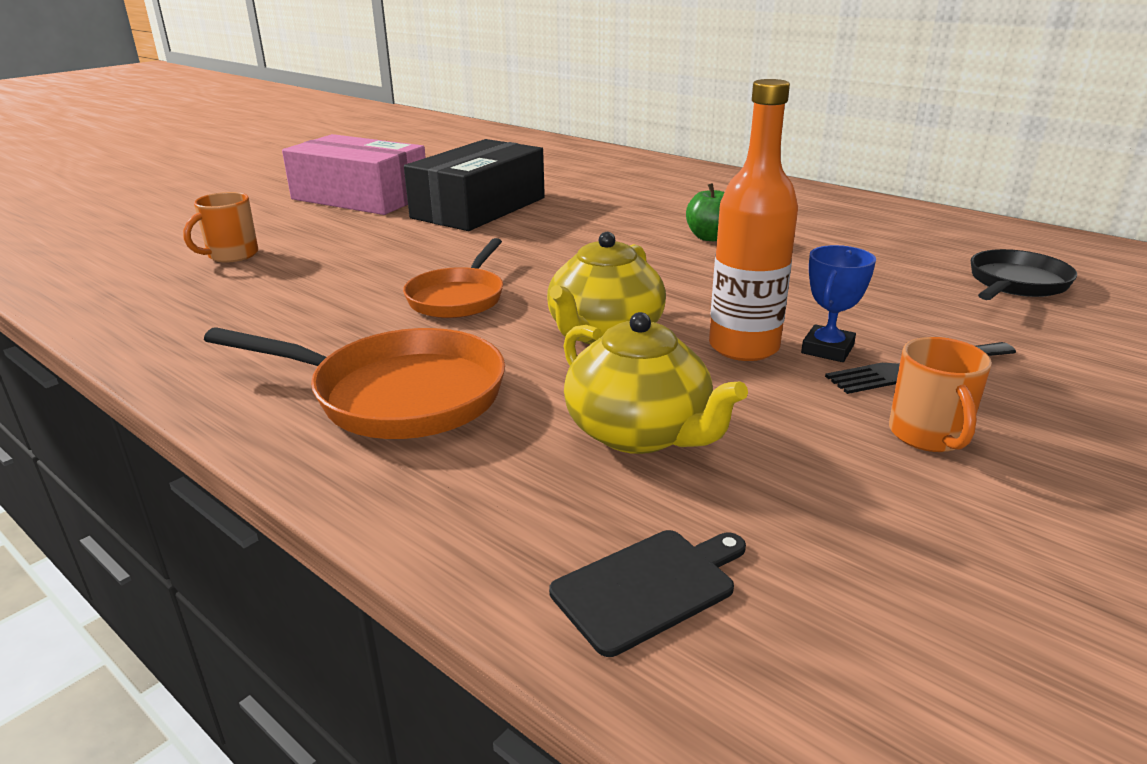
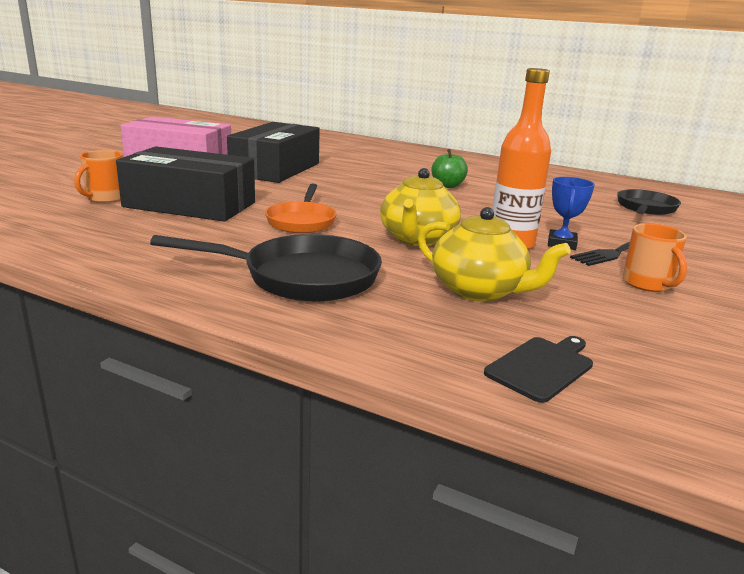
camera: 15 degrees left, 5 degrees down
orange pan [204,327,505,439] -> black pan [150,234,382,302]
none -> black box [116,147,255,222]

